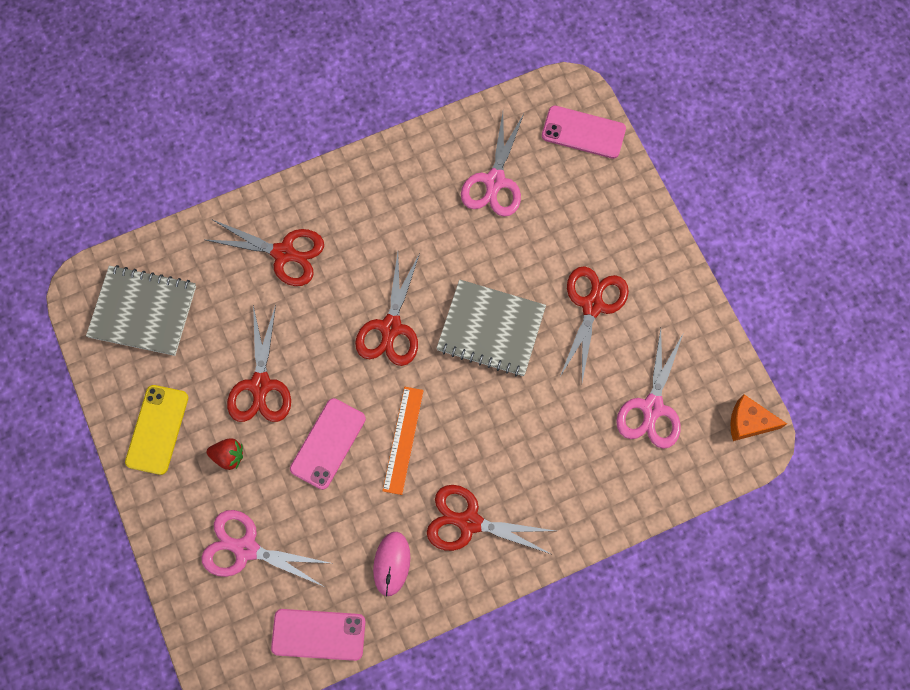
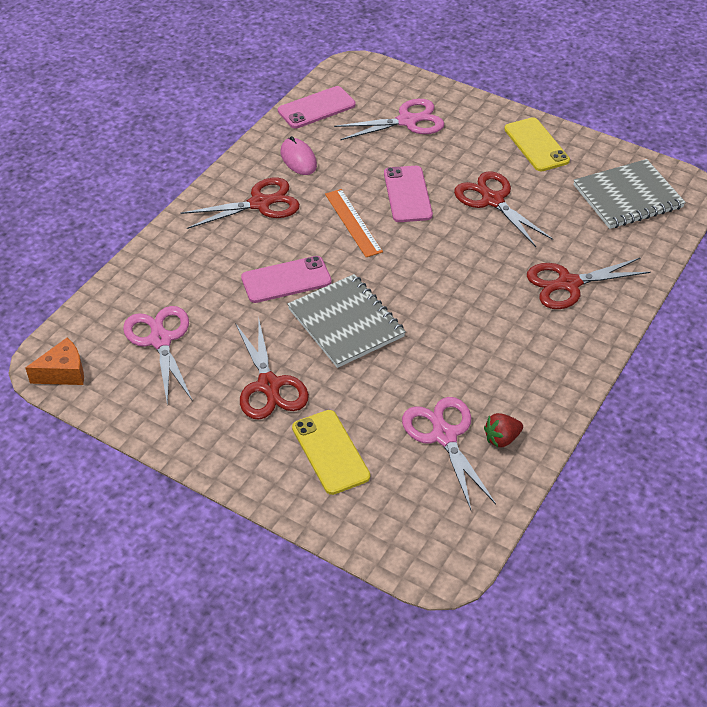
camera: 145 degrees right, 25 degrees down
red strawberry [207,438,243,470] -> red strawberry moved to [484,413,523,447]
red scissors [355,252,420,366] -> none
grey notebook [436,279,546,376] -> grey notebook turned 75 degrees clockwise [288,274,406,368]
pink phone [542,106,626,159] -> pink phone moved to [241,256,332,303]
none -> yellow phone [292,410,370,495]

